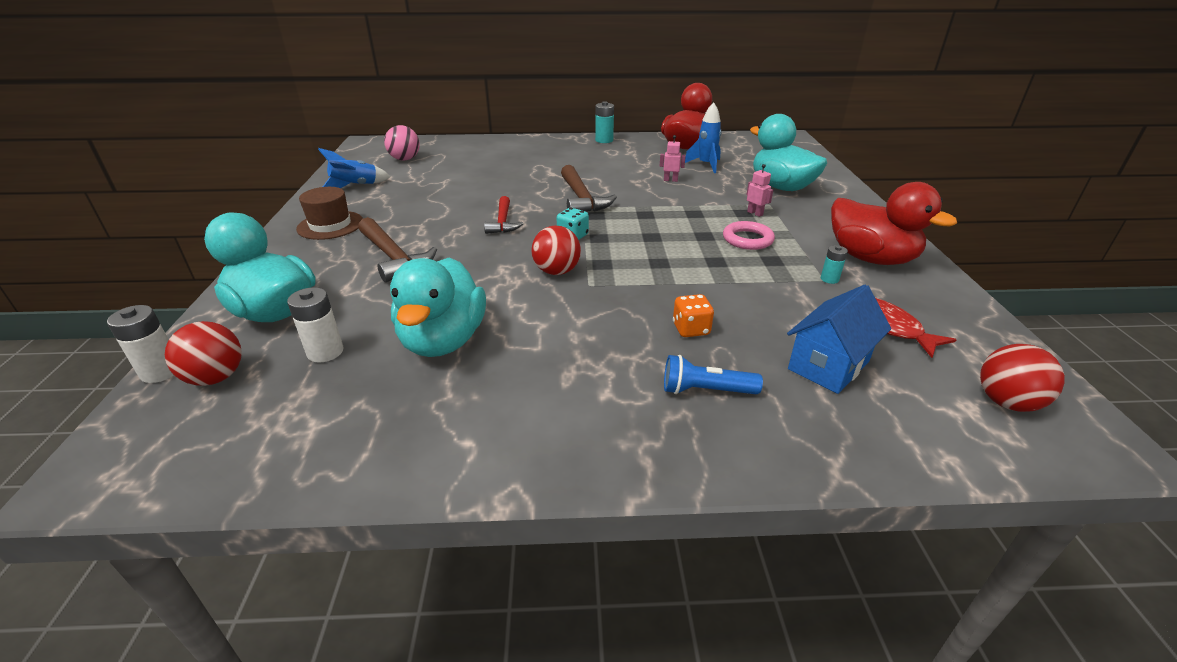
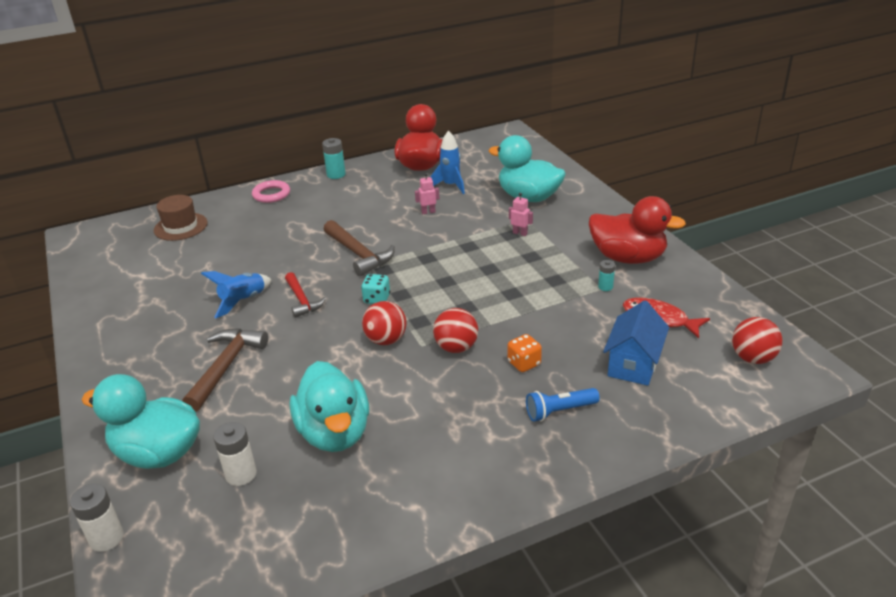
camera: 20 degrees left, 0 degrees up
red ball [165,321,242,386] -> red ball moved to [433,308,478,353]
brown hat [296,187,363,240] -> brown hat moved to [154,195,208,241]
blue rocket [318,148,390,188] -> blue rocket moved to [201,271,271,319]
brown hammer [358,217,437,283] -> brown hammer turned 105 degrees counterclockwise [183,328,268,412]
pink ball [384,125,420,160] -> none
pink ring [723,221,775,250] -> pink ring moved to [252,180,290,203]

